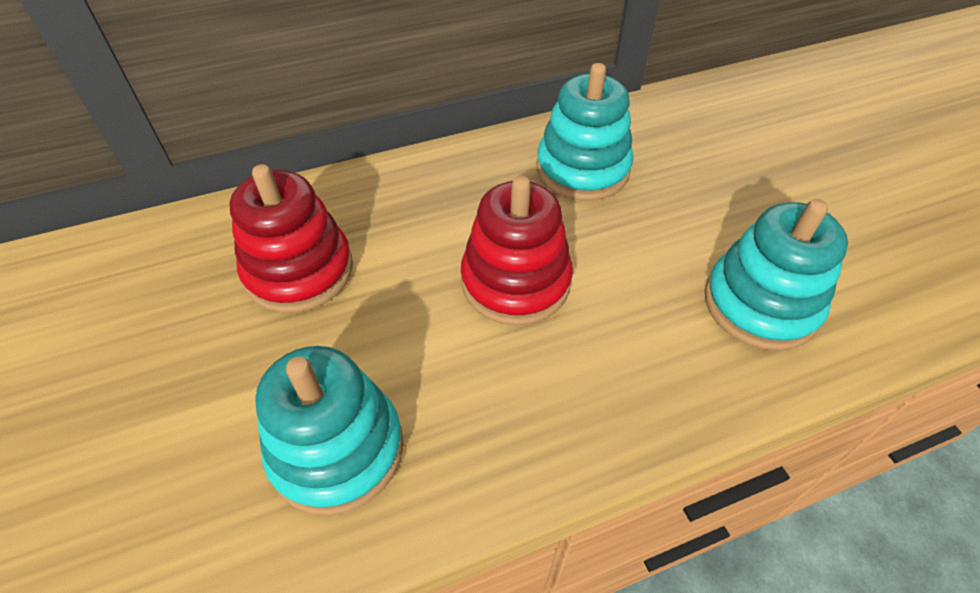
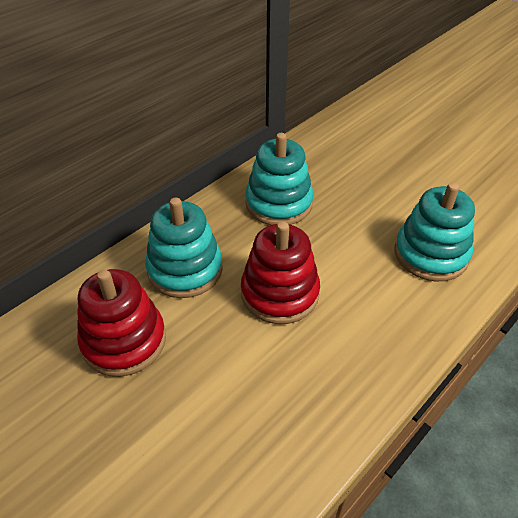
camera: 25 degrees left, 5 degrees down
turquoise stacking toy [255,346,404,515] -> turquoise stacking toy moved to [145,198,223,298]

